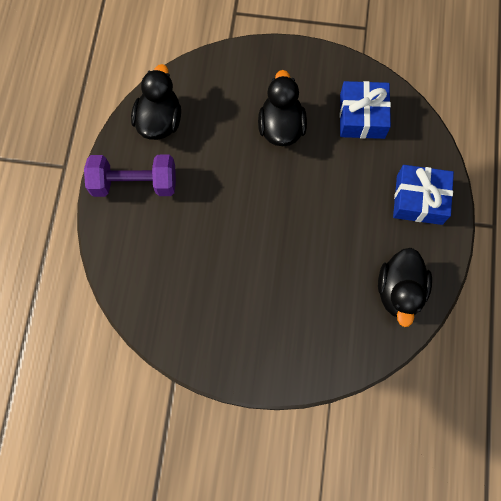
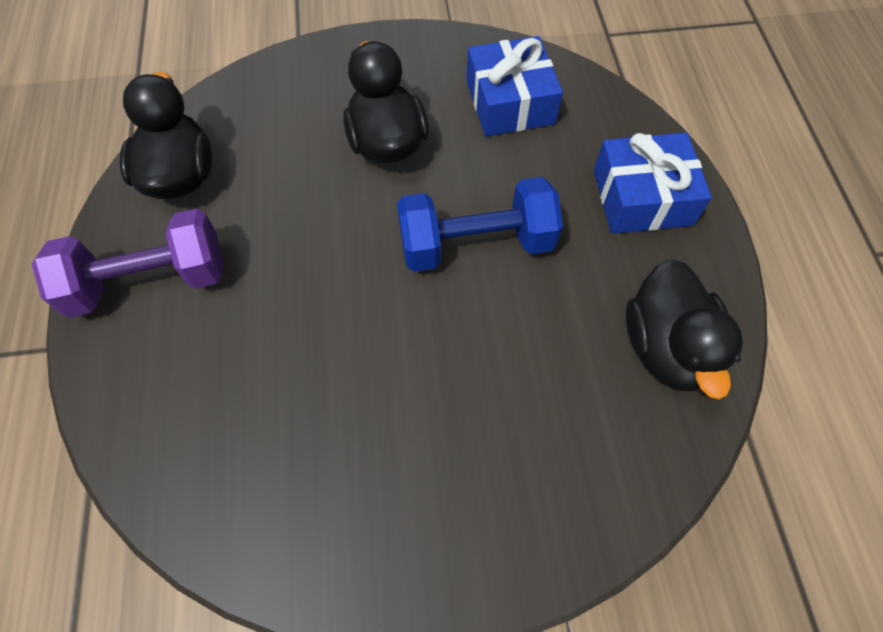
camera: 15 degrees left, 10 degrees down
none -> blue dumbbell [397,177,563,272]

